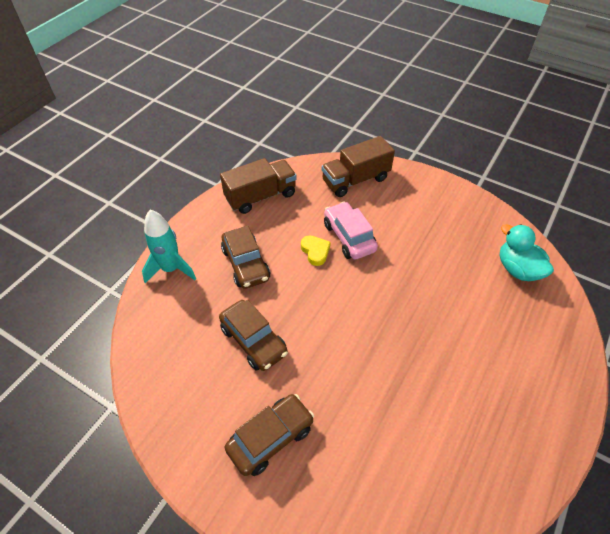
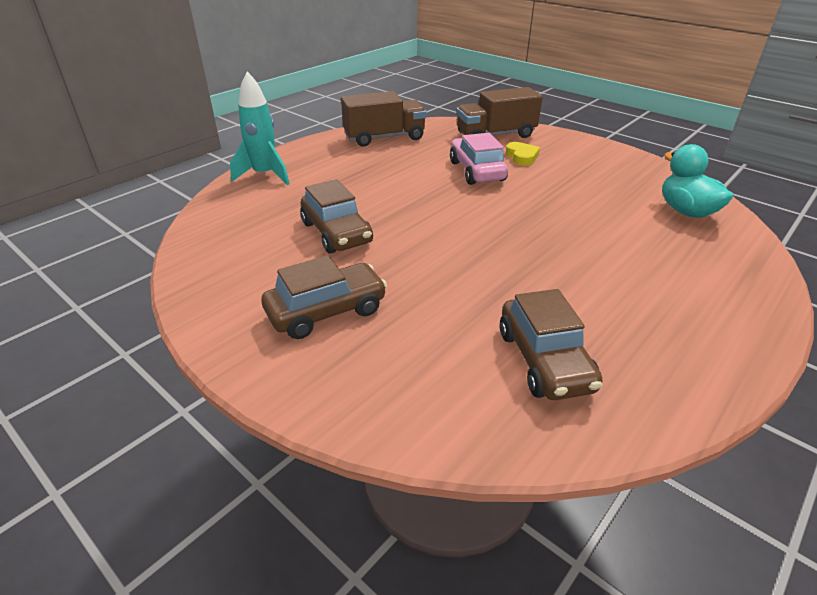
camera: 10 degrees right, 15 degrees down
brown car [221,226,270,289] -> brown car moved to [500,289,602,400]
yellow heart [301,236,331,266] -> yellow heart moved to [506,142,540,166]

